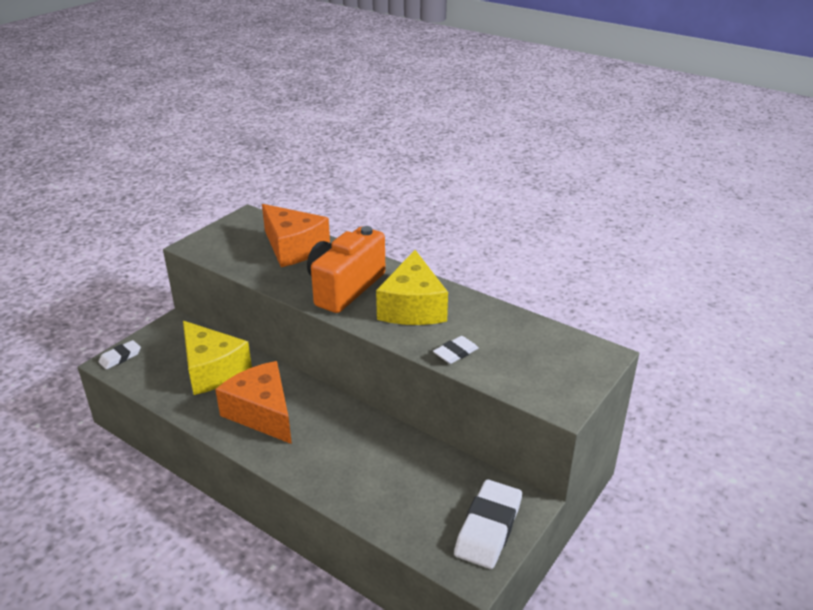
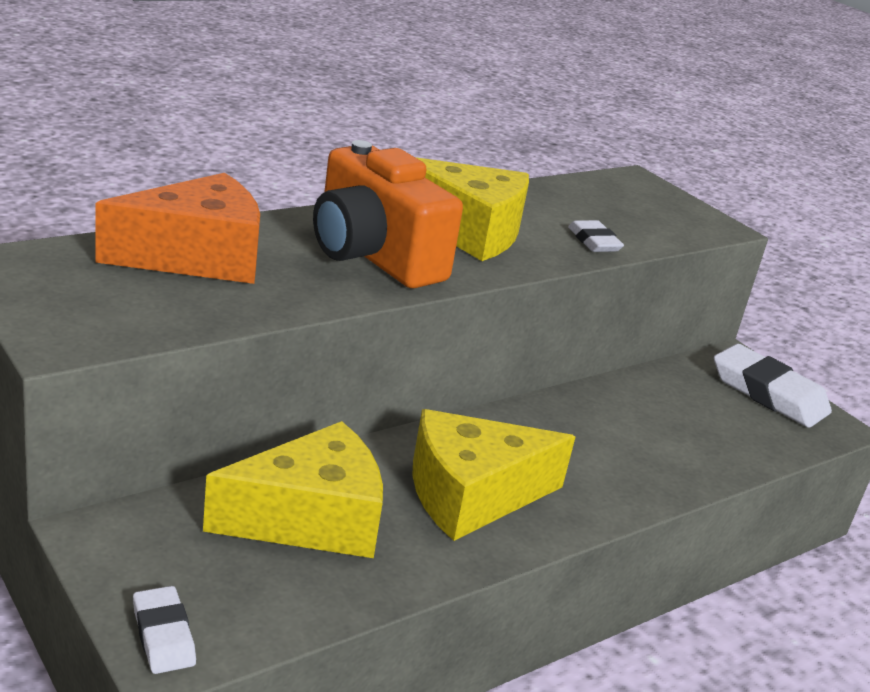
camera: 75 degrees left, 5 degrees down
orange cheese [215,361,292,444] -> yellow cheese [412,409,576,541]

